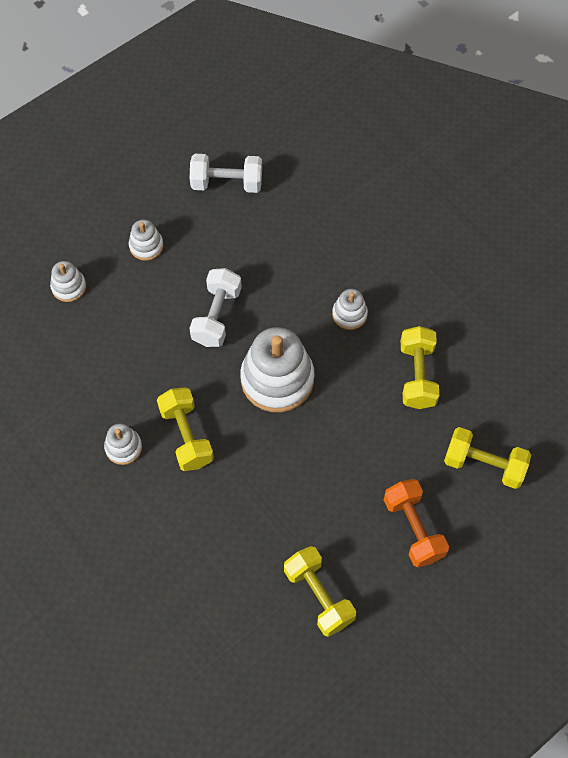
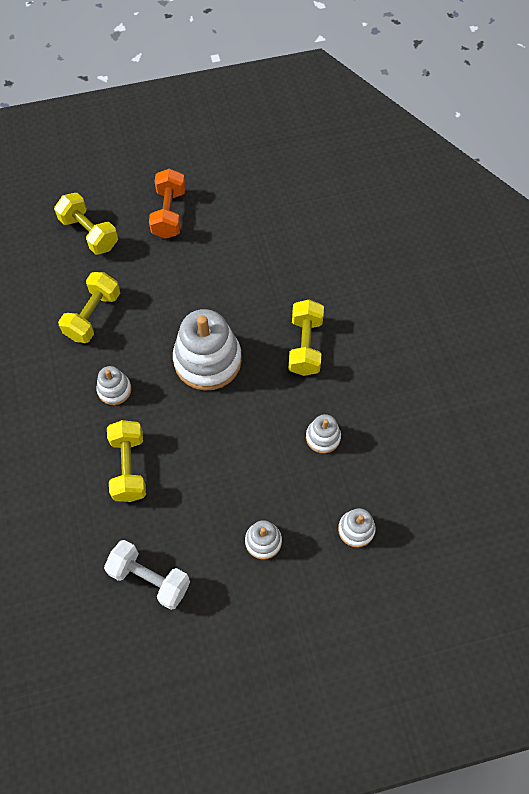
camera: 155 degrees left, 0 degrees up
white stacking toy [104,424,142,465] -> white stacking toy moved to [306,414,341,454]
white dumbbell [189,268,242,347] -> none
yellow dumbbell [284,546,356,637] -> yellow dumbbell moved to [107,420,146,502]

